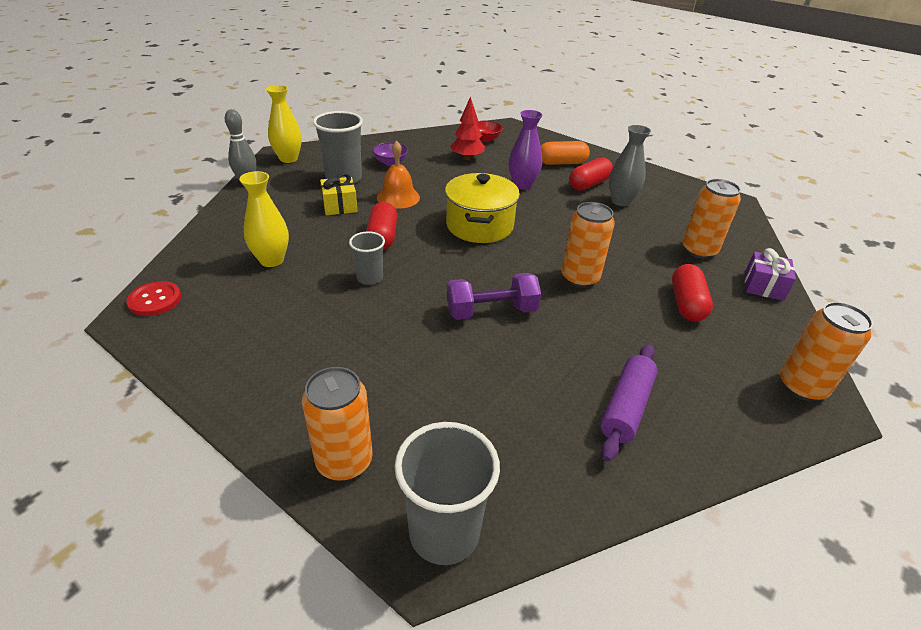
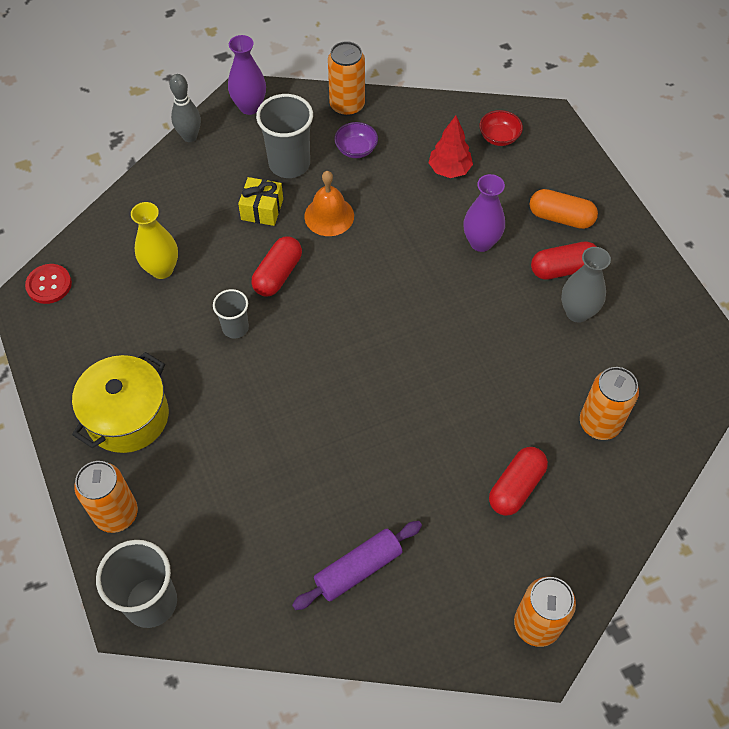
camera: 30 degrees right, 20 degrees up
yellow vase [266,85,302,163] -> purple vase [228,35,266,115]
yellow pot [445,173,520,243] -> yellow pot moved to [72,352,169,453]
purple dumbbell [447,273,541,320] -> none
orange can [562,202,615,288] -> orange can moved to [328,41,365,116]
purple gift [745,248,796,301] -> none

